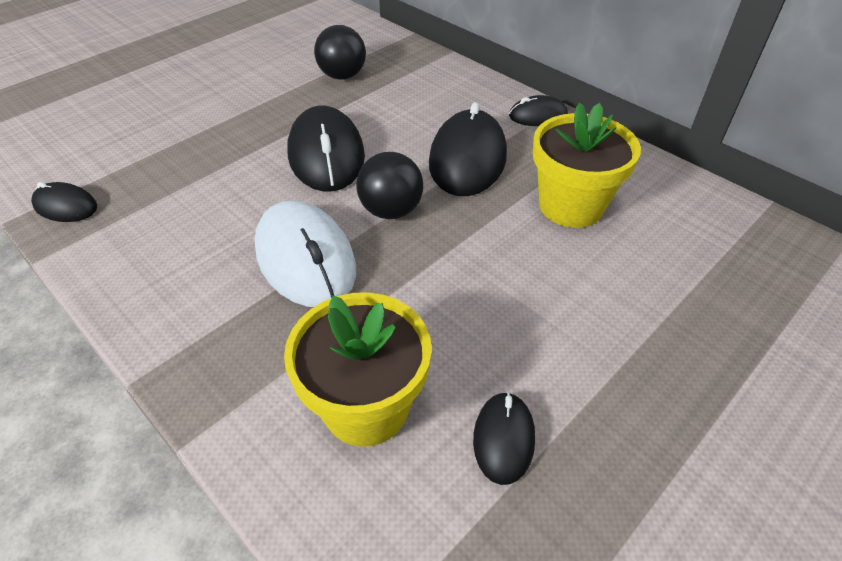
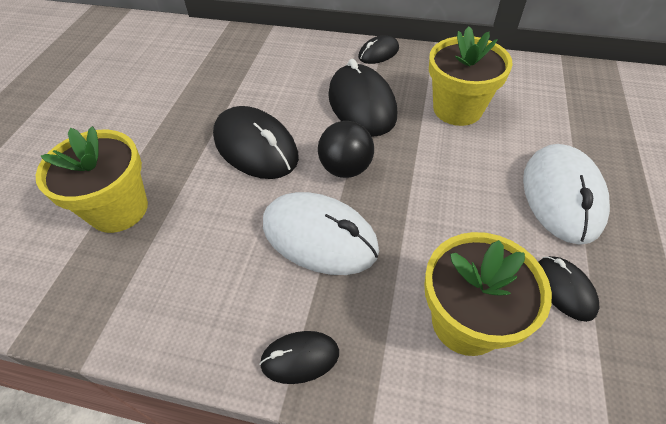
camera: 30 degrees left, 5 degrees up
black mouse [31,182,97,222] -> black mouse moved to [259,331,339,384]
black ball [314,25,366,80] -> none
none -> yellow flower pot [36,126,148,233]
none -> white mouse [523,144,610,245]

